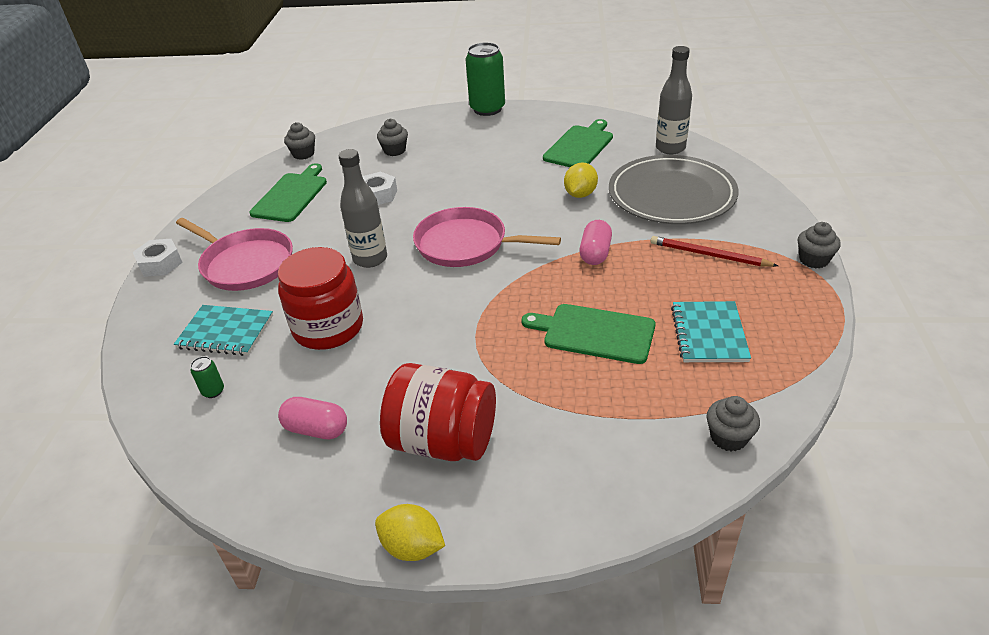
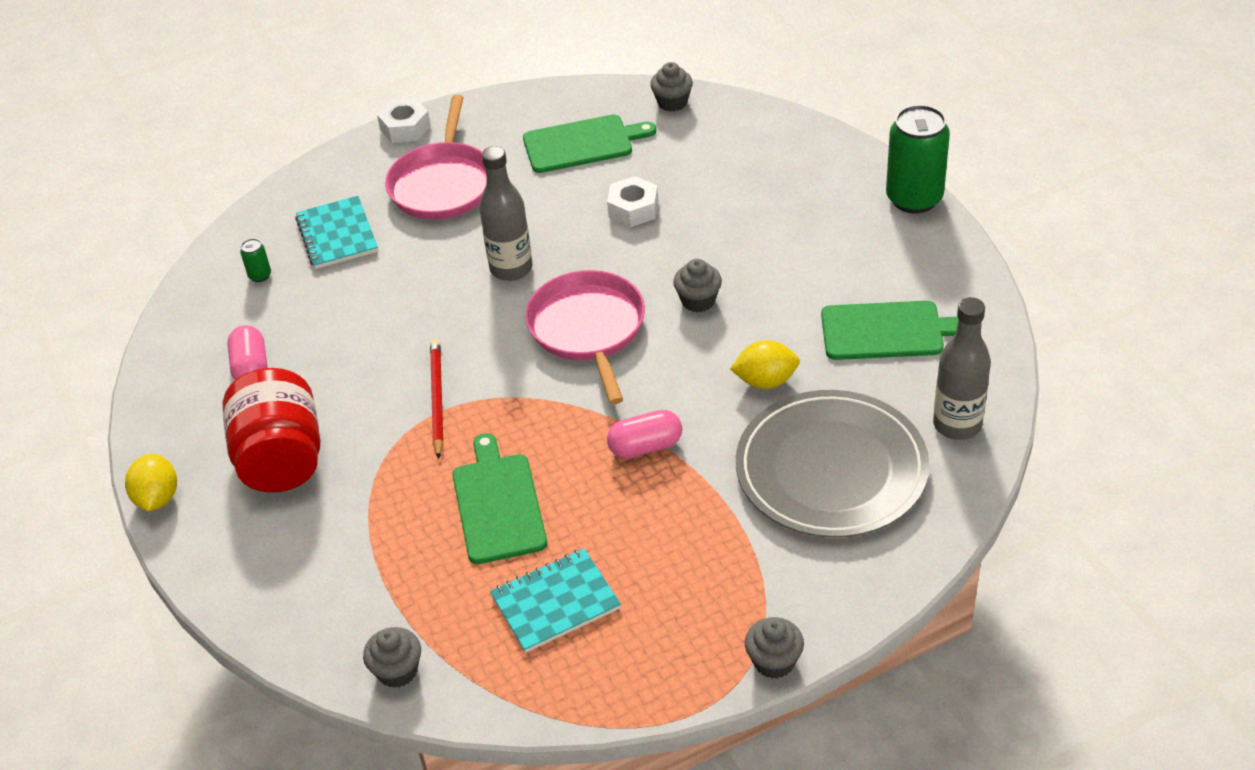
camera: 60 degrees right, 5 degrees up
red jar [278,247,363,350] -> none
grey cupcake [377,119,408,156] -> grey cupcake moved to [673,259,722,312]
red pencil [651,236,778,267] -> red pencil moved to [430,339,443,459]

